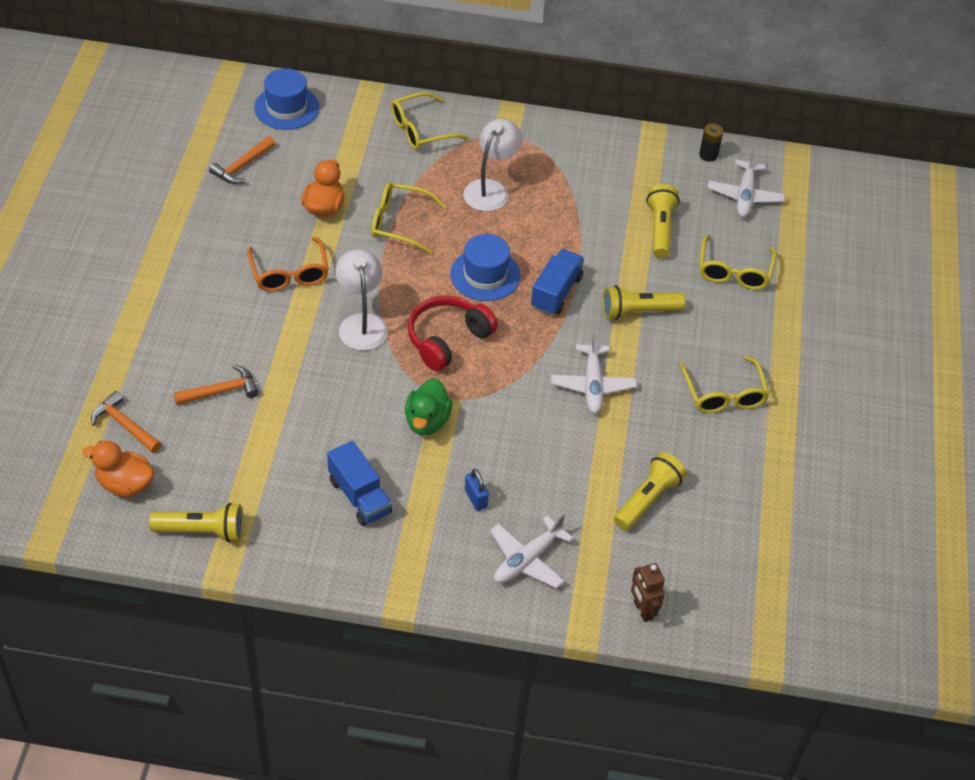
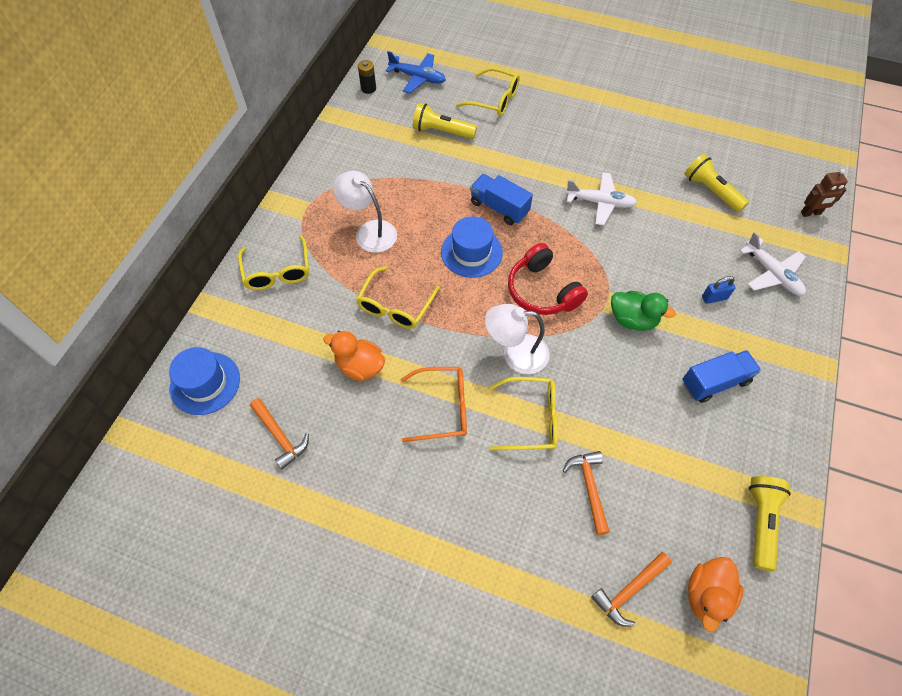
camera: 75 degrees left, 10 degrees up
yellow flashlight [602,285,685,320] -> none
yellow glasses [679,356,770,413] -> yellow glasses moved to [489,377,558,451]
white plane [708,149,785,217] -> blue plane [386,51,446,93]

